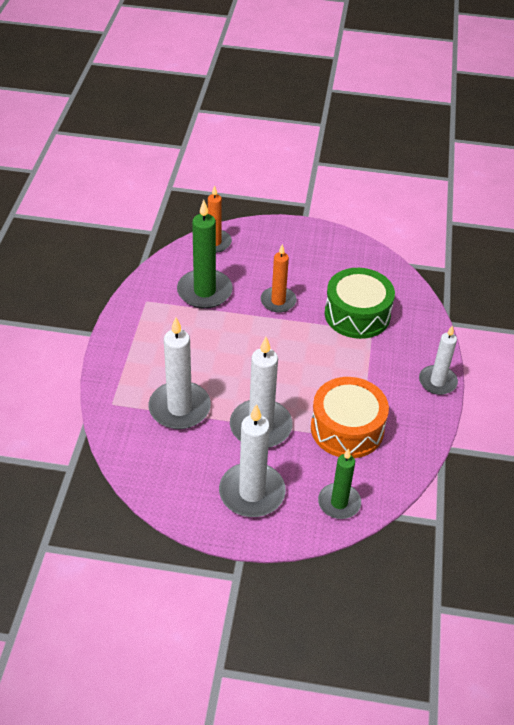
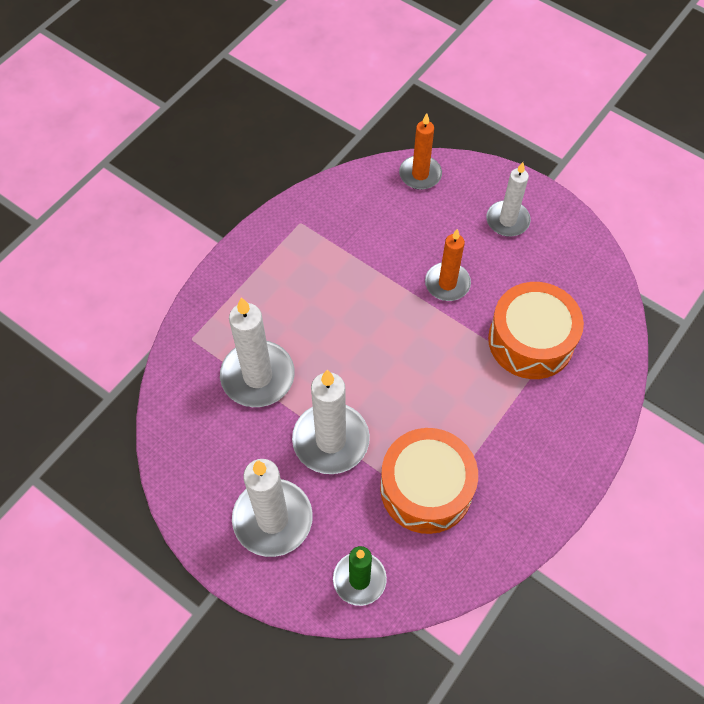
camera: 30 degrees right, 15 degrees up
green candle [177,200,233,309] -> none
green drum [325,268,395,339] -> orange drum [488,282,584,379]
white candle [419,325,458,395] -> white candle moved to [486,162,531,237]

